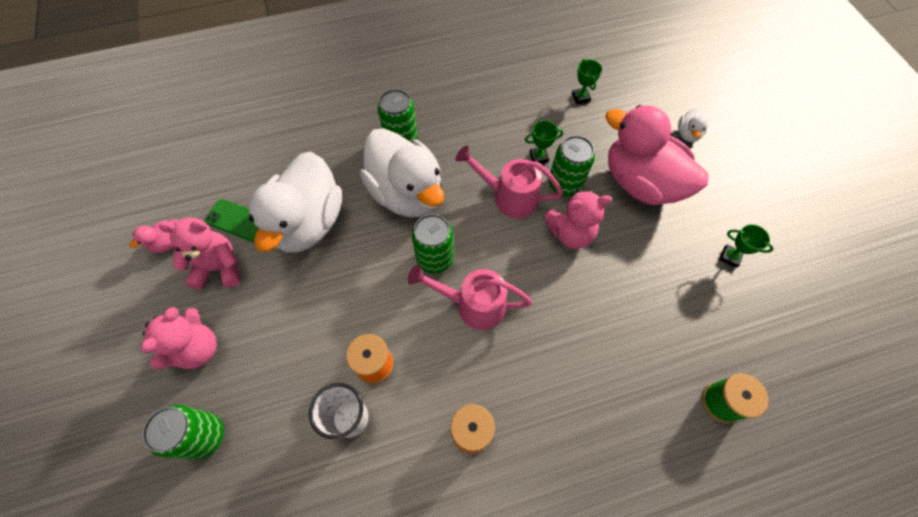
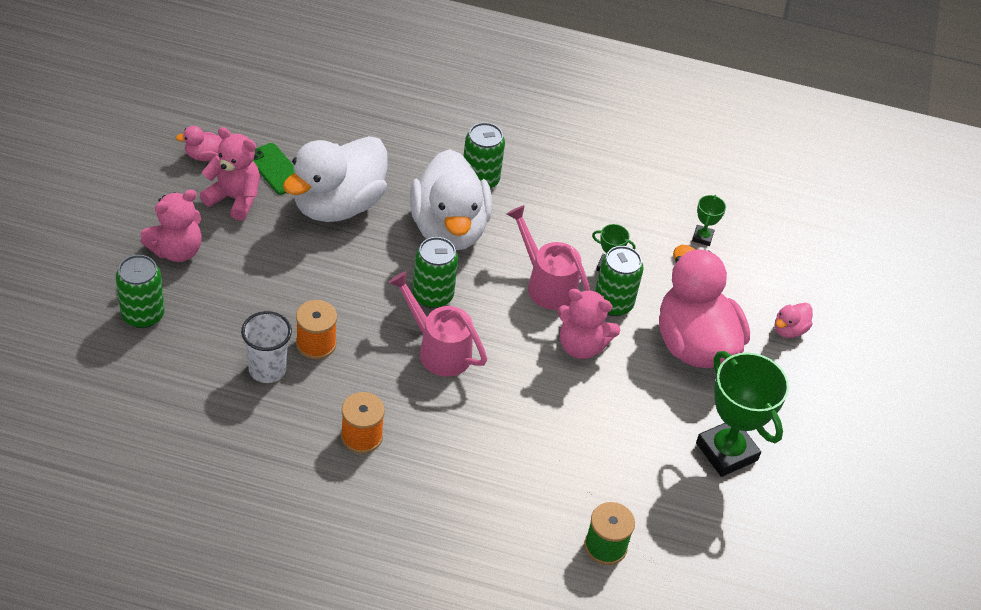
camera: 25 degrees right, 15 degrees down
white duck [678,107,708,142] -> pink duck [775,303,813,338]
green trophy [720,224,773,268] -> green trophy [696,351,789,477], size x2.23

